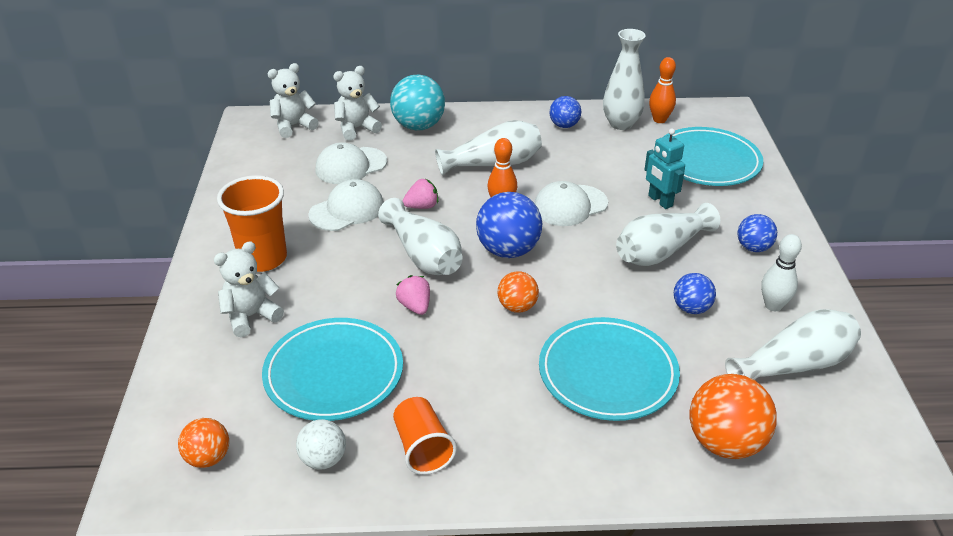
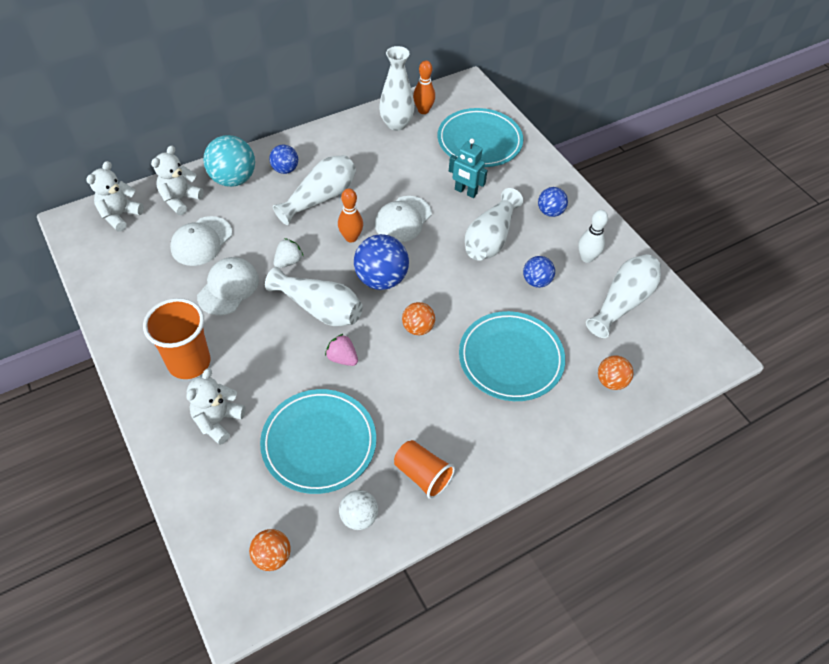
camera: 30 degrees left, 15 degrees up
pink strawberry [403,179,438,209] -> white strawberry [274,238,303,268]
blue ball [550,96,581,128] -> blue ball moved to [269,145,298,174]
orange ball [690,374,777,459] -> orange ball [598,356,634,390], size x0.58

